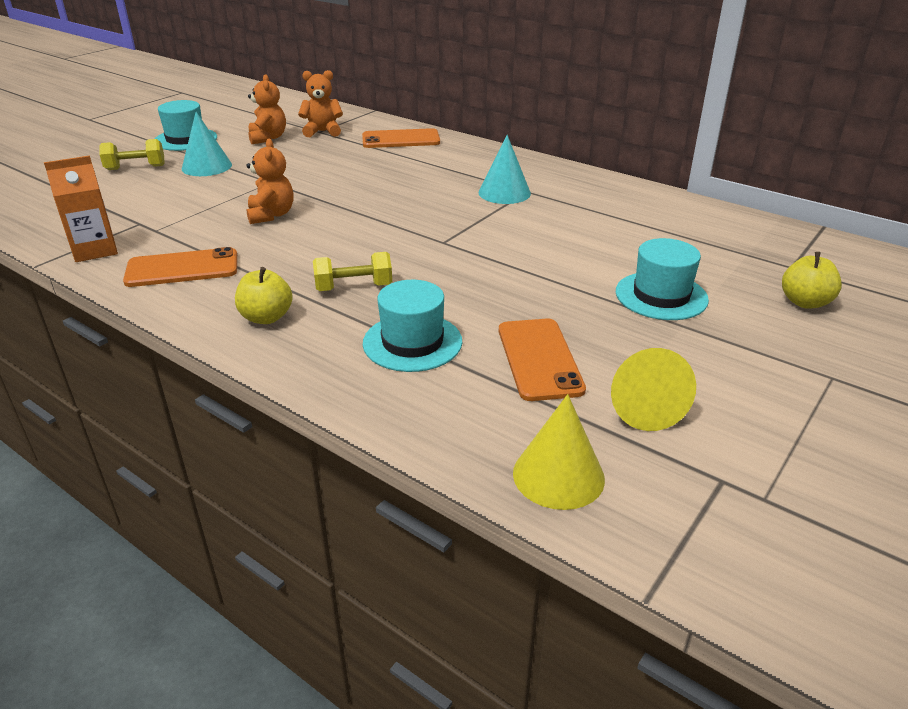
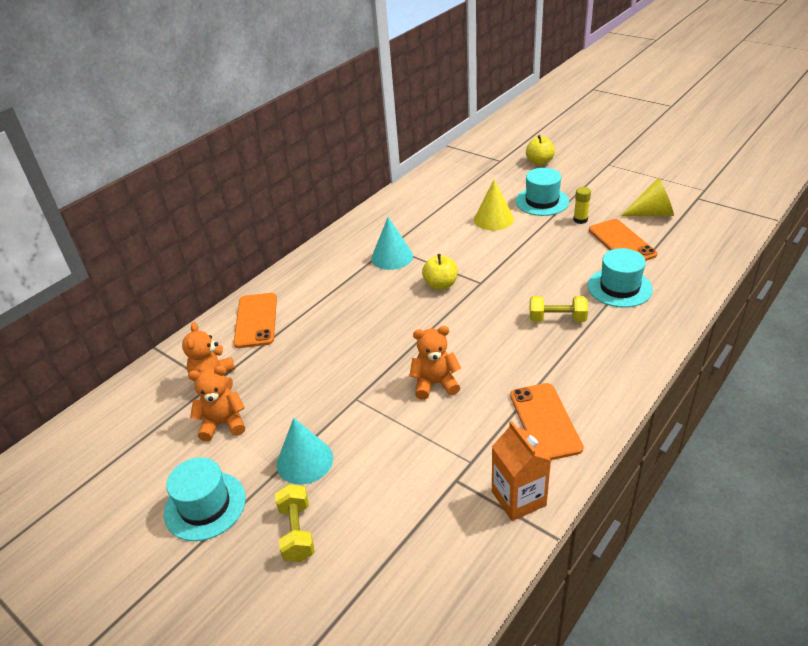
camera: 85 degrees left, 5 degrees up
yellow apple [235,267,293,324] -> yellow apple moved to [422,254,458,290]
yellow dumbbell [313,252,392,291] -> yellow dumbbell turned 75 degrees counterclockwise [530,296,588,322]
orange phone [499,319,586,401] -> orange phone turned 75 degrees clockwise [589,219,657,261]
yellow cone [513,394,605,510] -> yellow cone moved to [474,180,514,230]
none -> yellow glue stick [573,187,591,224]

